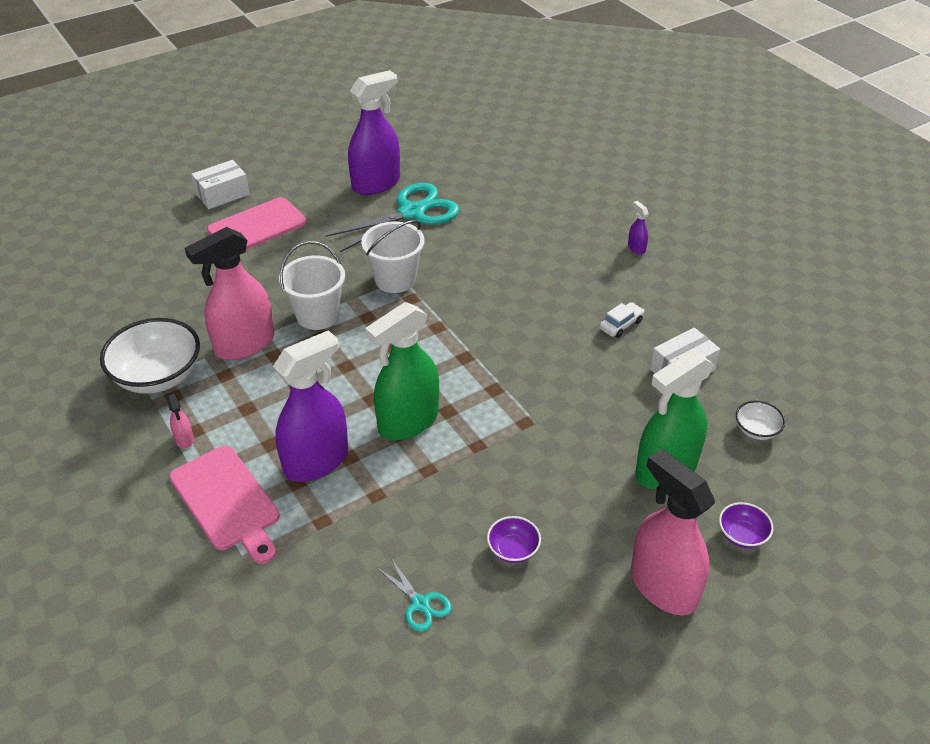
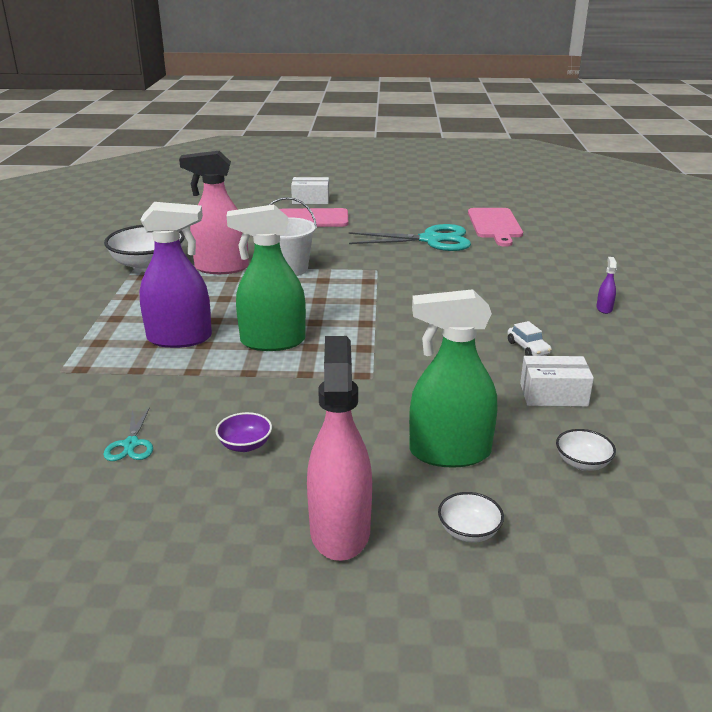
camera: 35 degrees right, 15 degrees down
pink spray bottle [168,393,194,448] -> none
pink cutting board [169,446,280,564] -> pink cutting board moved to [468,208,523,247]
purple spray bottle [348,70,400,195] -> none
white bucket [361,220,425,293] -> none
white car [599,302,645,338] -> white car turned 75 degrees clockwise [507,321,552,356]
purple bowl [719,502,774,548] -> white bowl [438,492,504,543]

